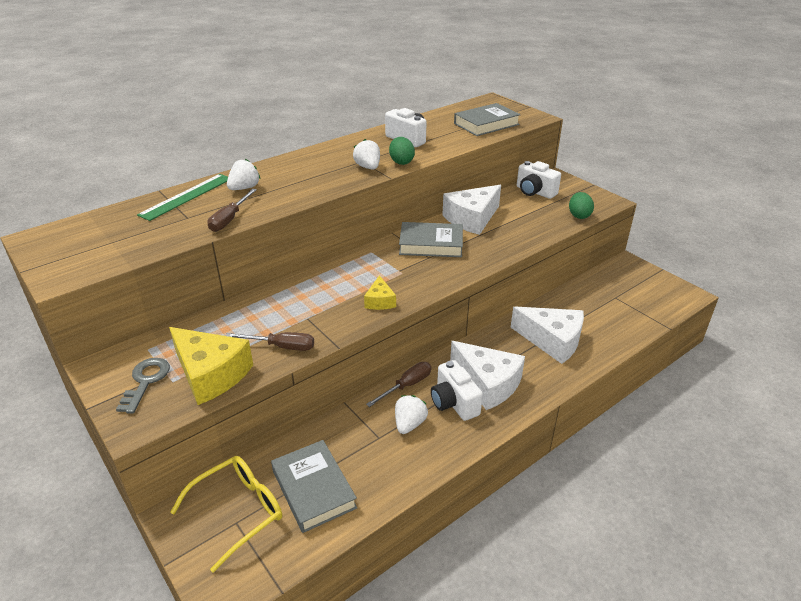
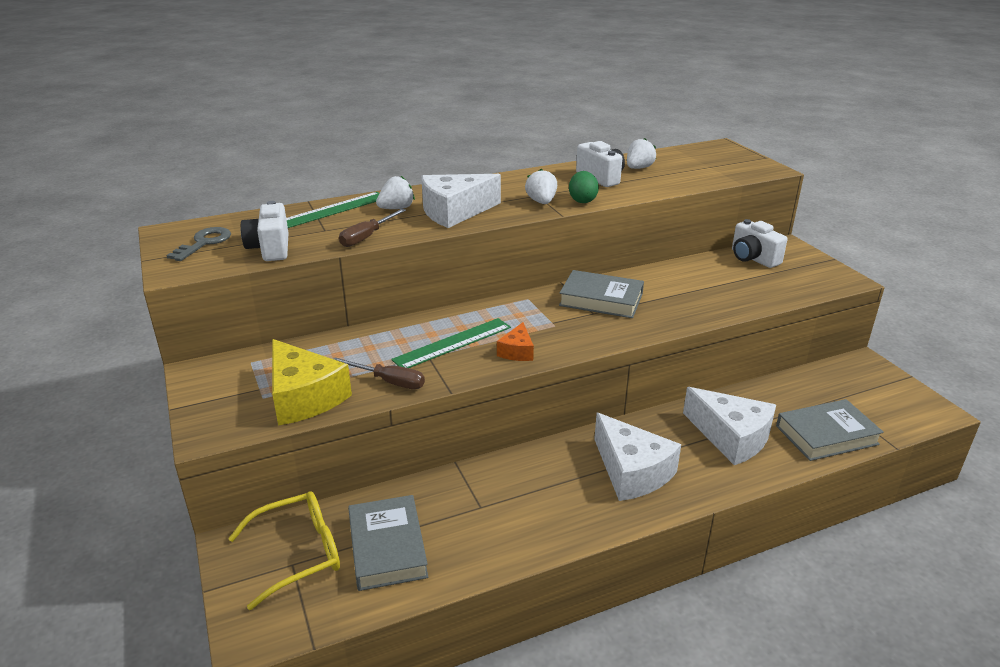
camera: 15 degrees right, 5 degrees down
grey key [116,358,170,414] -> grey key moved to [166,227,231,261]
yellow cheese [364,275,396,310] -> orange cheese [497,322,534,361]
brown screwdriver [366,362,431,407] -> none
white strawberry [395,395,428,434] -> white strawberry moved to [627,138,656,169]
white camera [431,360,483,421] -> white camera moved to [241,201,289,261]
white cheese [443,185,501,235] -> white cheese moved to [421,174,501,228]
grey book [454,103,521,136] -> grey book moved to [776,399,884,461]
green egg [569,192,594,219] -> none
none -> green ruler [391,318,511,368]

